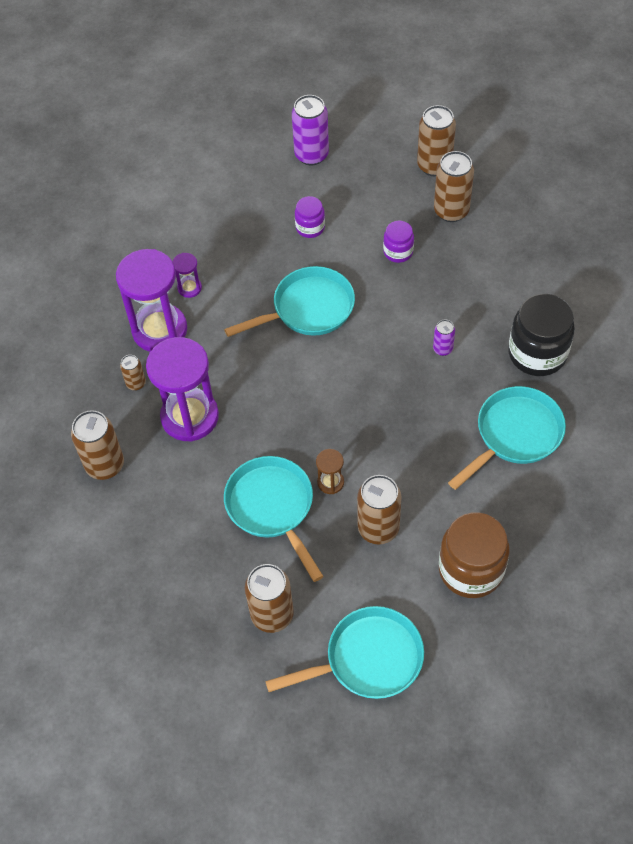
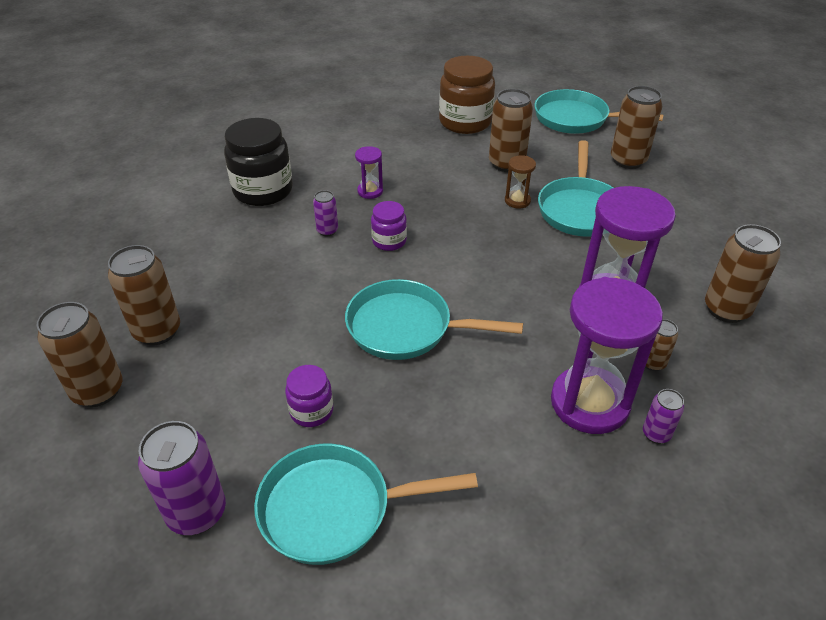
camera: 145 degrees left, 15 degrees down
purple hourglass [173,253,202,298] -> purple hourglass moved to [355,146,383,199]
purple jar [383,221,414,263] -> purple jar moved to [371,201,407,251]
turquoise pan [448,386,566,490] -> turquoise pan moved to [254,443,478,565]
none -> purple can [643,389,684,444]

